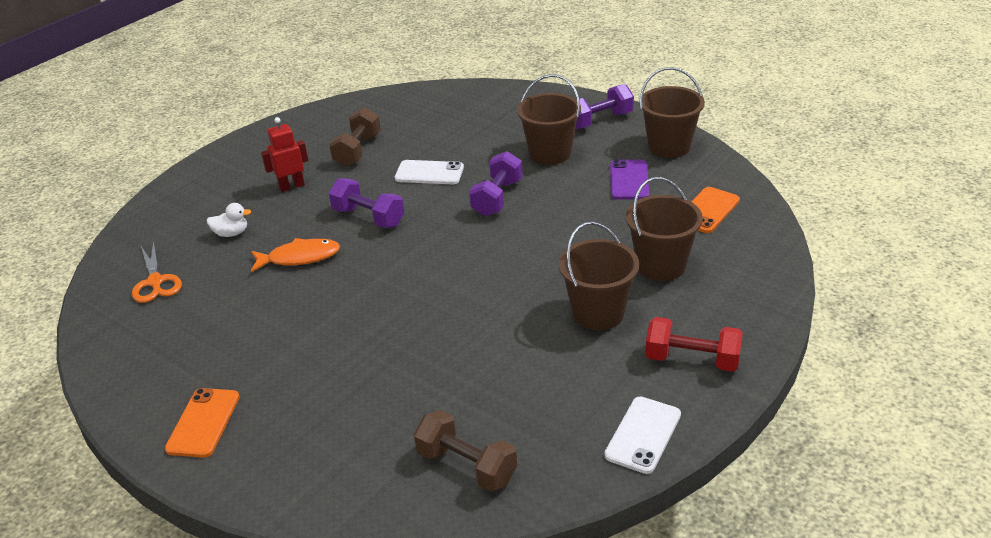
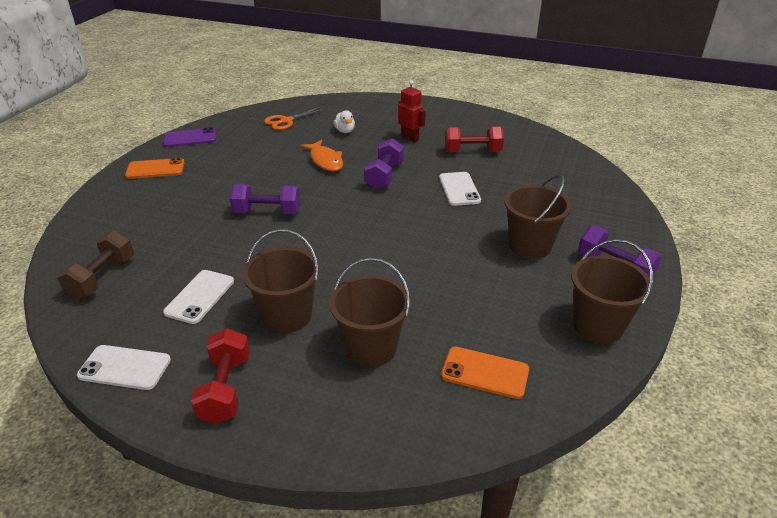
camera: 70 degrees right, 0 degrees up
brown dumbbell [329,107,381,167] -> red dumbbell [445,127,504,152]
purple dumbbell [469,151,523,216] -> purple dumbbell moved to [230,184,300,214]
purple phone [610,159,649,200] -> purple phone moved to [164,127,216,147]
none -> white phone [163,270,234,324]

